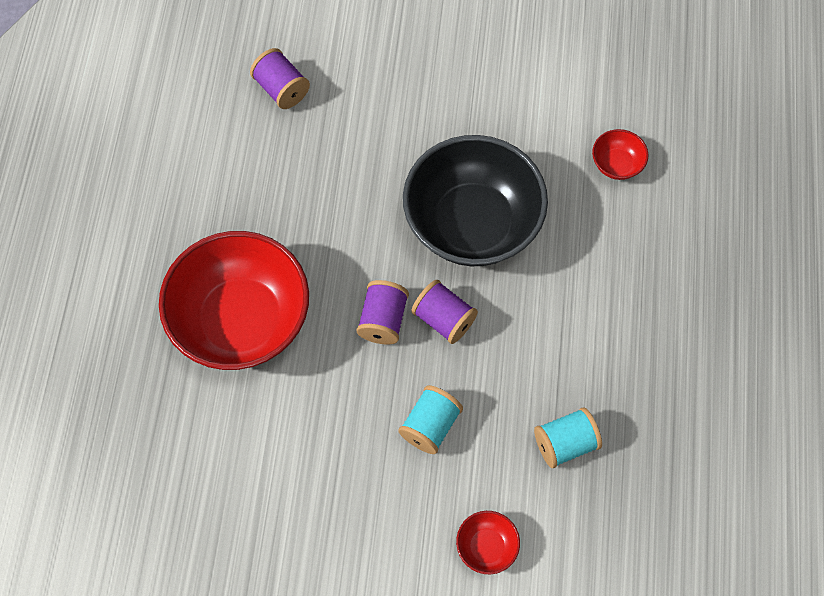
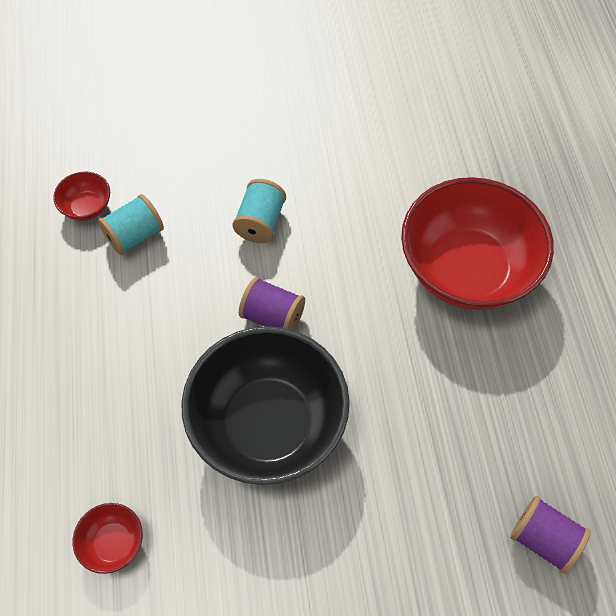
camera: 165 degrees right, 5 degrees down
purple spool [357,280,409,344] -> none
red bowl [456,511,520,574] -> red bowl moved to [53,172,110,221]

